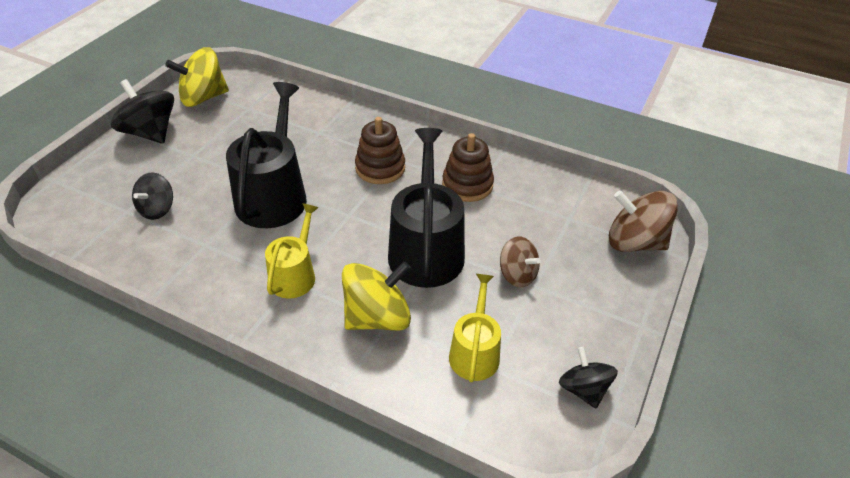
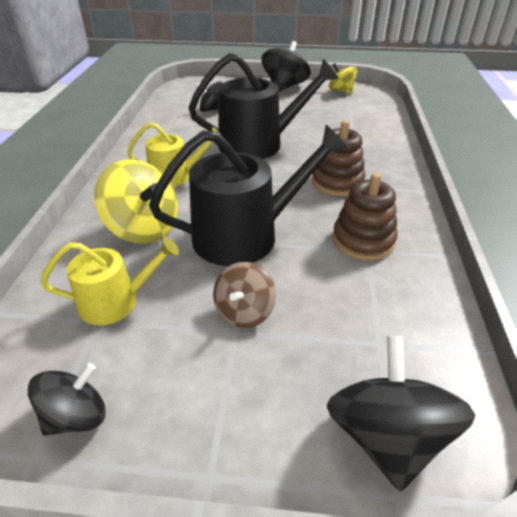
camera: 70 degrees right, 5 degrees down
yellow spinning top [165,47,229,107] -> yellow spinning top [329,63,357,94], size x0.63
brown spinning top [609,190,678,252] -> black spinning top [327,336,475,491]

